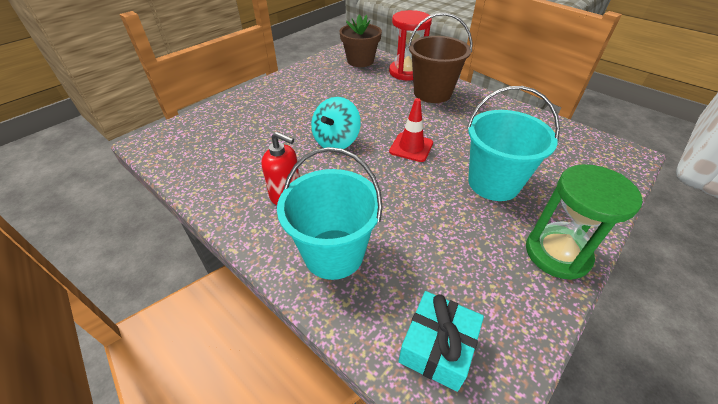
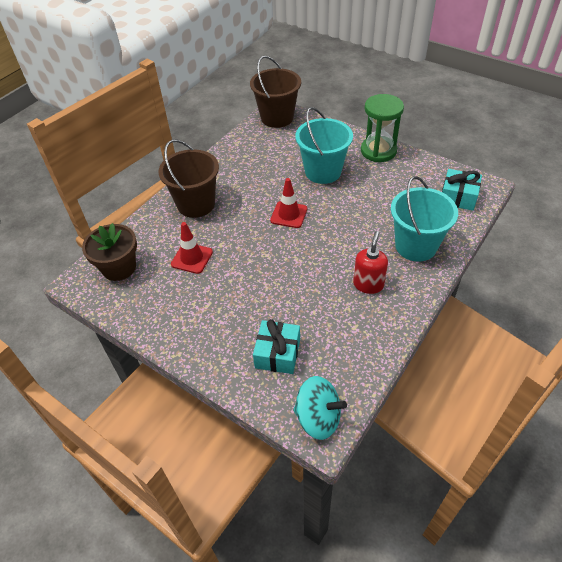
camera: 95 degrees left, 5 degrees up
turquoise spinning top [311,97,361,149] -> turquoise spinning top moved to [293,376,347,440]
red hourglass [389,10,432,81] -> none
none -> red traffic cone [171,222,213,274]
none -> brown bucket [250,56,301,128]
none -> turquoise gift [253,319,300,374]

